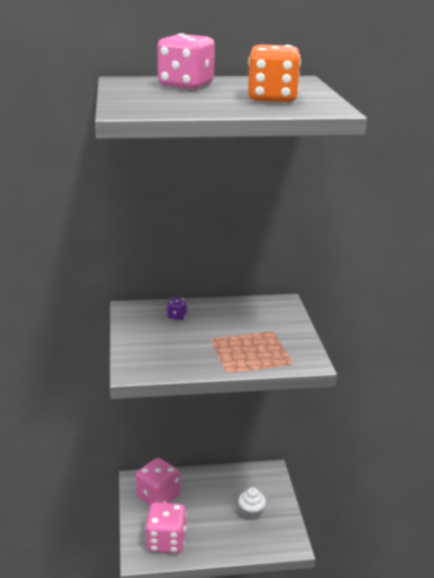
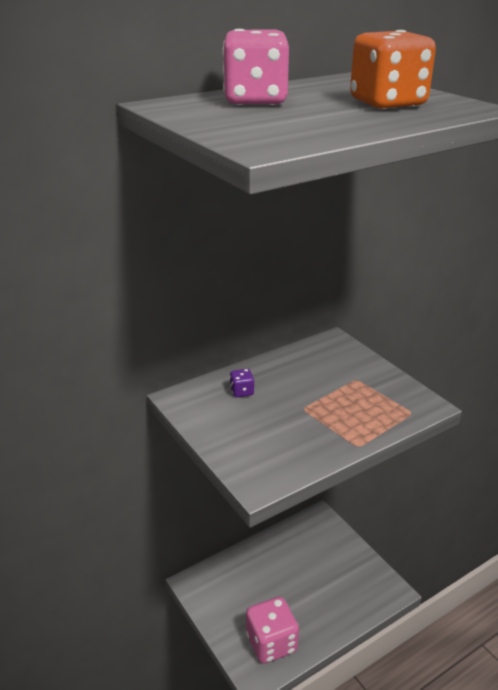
camera: 25 degrees left, 5 degrees up
pink dice [136,458,180,505] -> none
white cupcake [238,487,266,520] -> none

